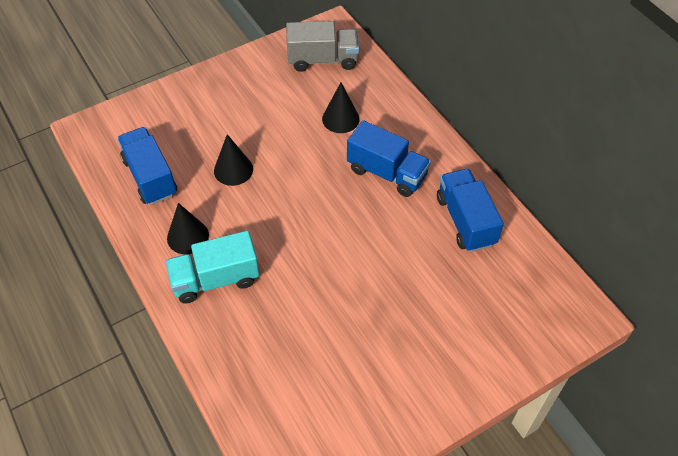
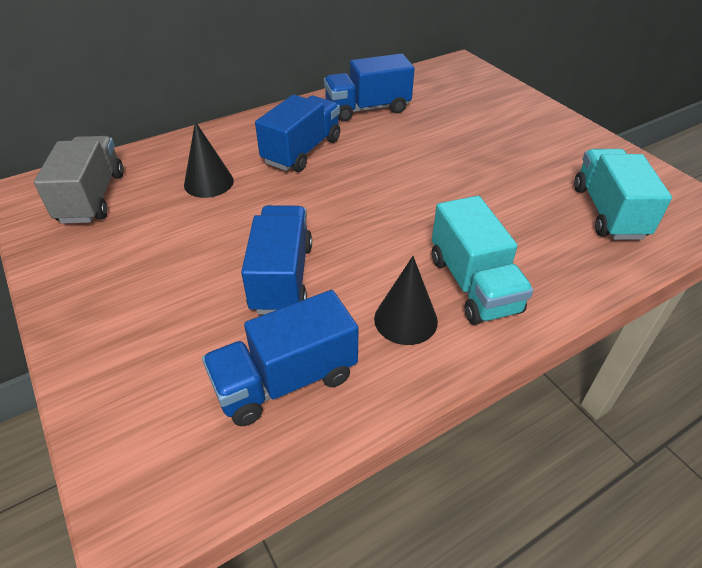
camera: 90 degrees left, 10 degrees down
black cone [214,134,253,186] -> blue truck [241,205,312,315]
none -> turquoise truck [574,149,672,240]

